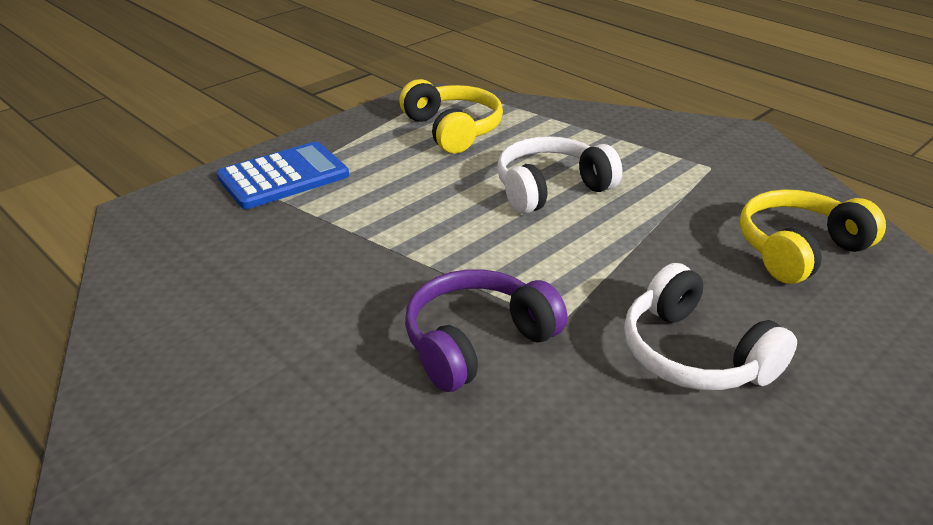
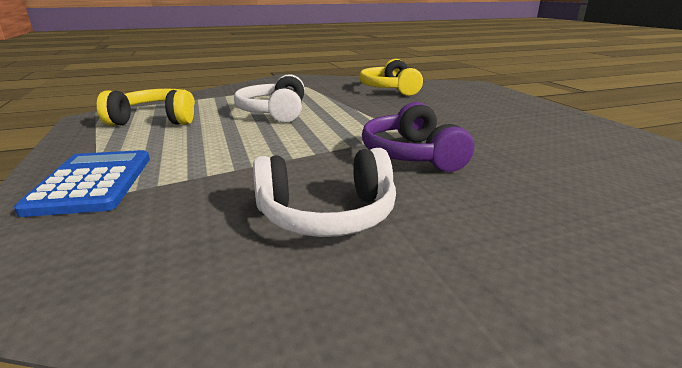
camera: 65 degrees left, 10 degrees down
white headphones [624,263,797,391] -> white headphones moved to [253,148,396,237]

